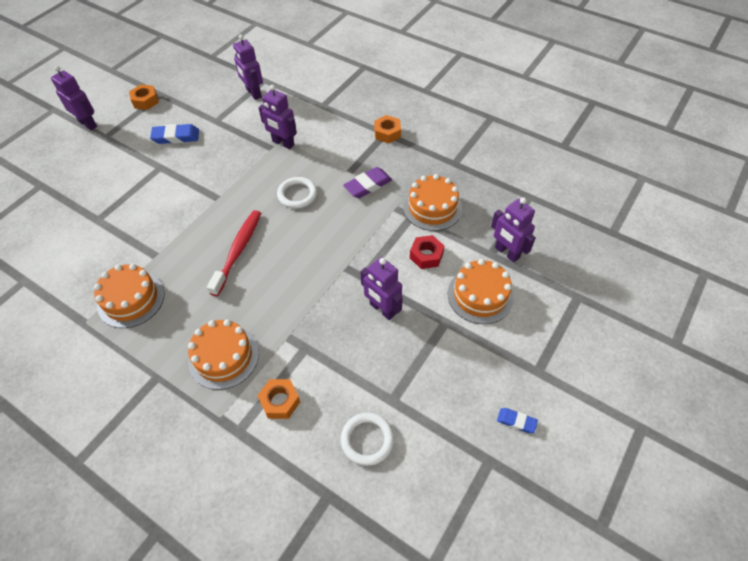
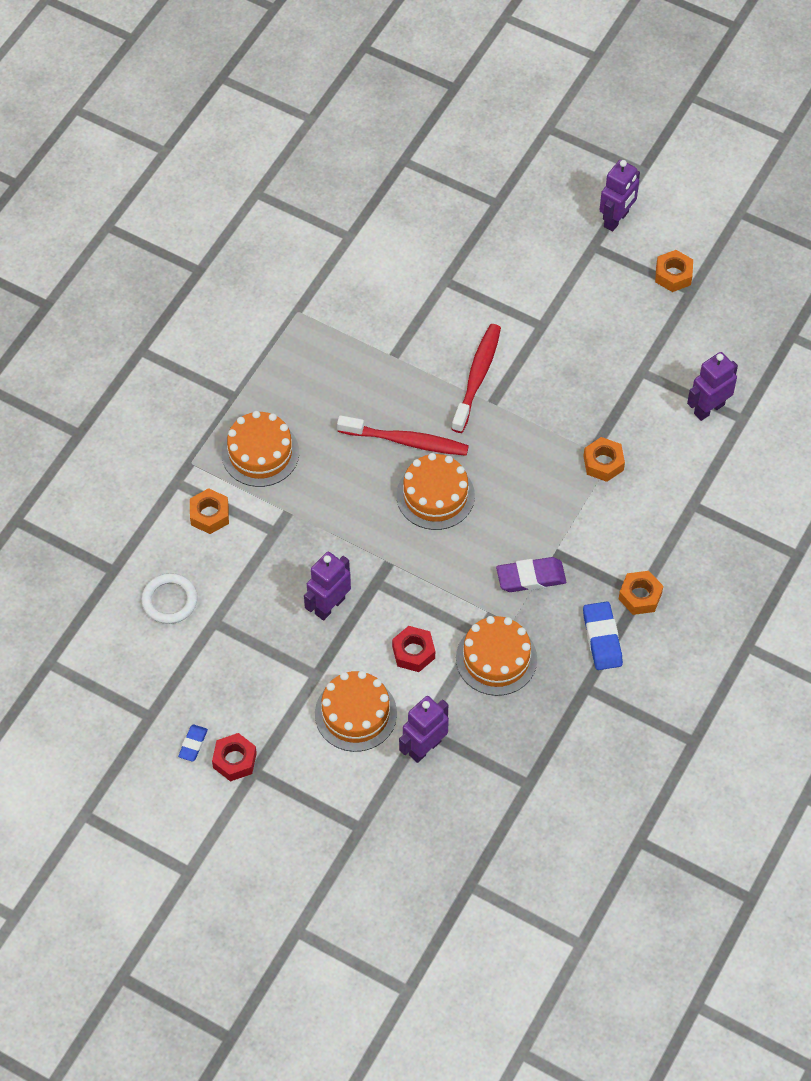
camera: 85 degrees right, 5 degrees up
orange cake [94,264,165,328] -> orange cake moved to [396,453,475,530]
blue eraser [150,124,199,144] -> blue eraser moved to [583,602,623,670]
purple robot [259,85,297,149] -> orange nut [583,437,625,482]
white ring [277,177,317,209] -> none
purple eraser [343,167,392,198] -> purple eraser turned 60 degrees counterclockwise [496,557,566,592]
none -> red nut [212,733,257,782]
none -> red toothbrush [452,324,501,433]

